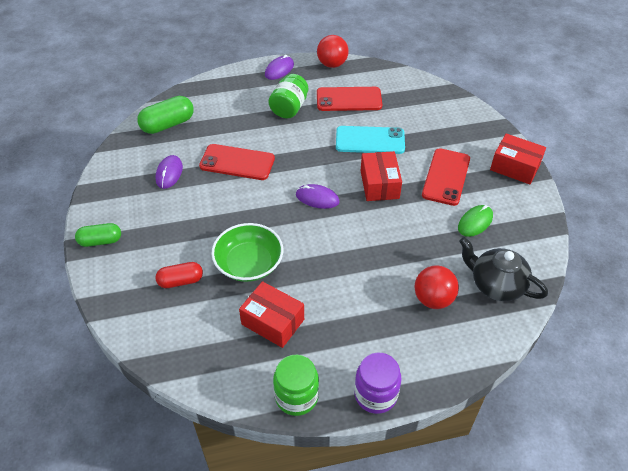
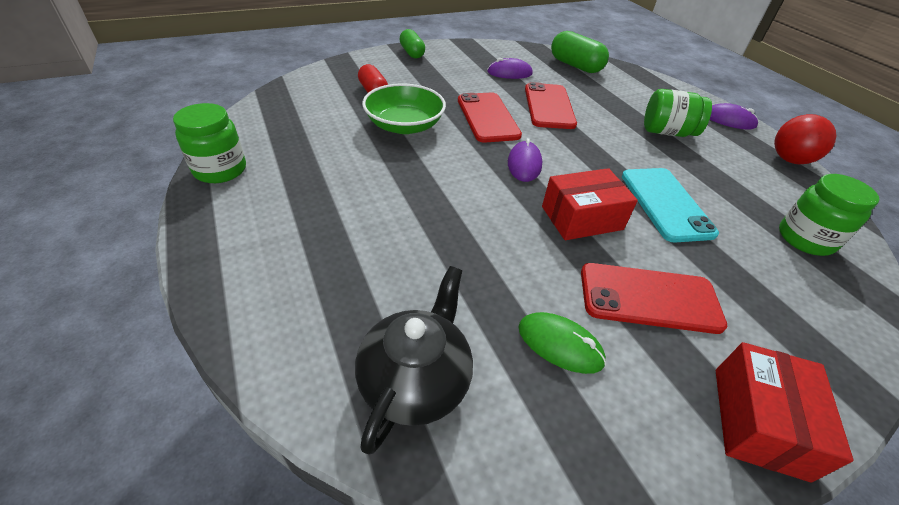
camera: 75 degrees right, 5 degrees down
red box [239,281,304,348] -> none
red phone [317,87,382,111] -> red phone moved to [458,93,522,143]
purple jar [354,353,402,414] -> none
red ball [414,265,459,309] -> none
none -> green jar [779,174,880,256]

